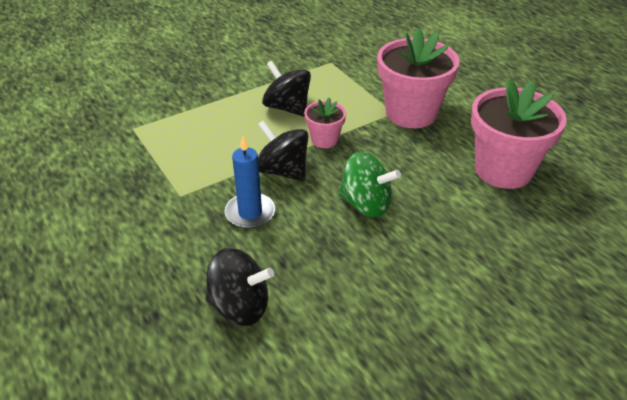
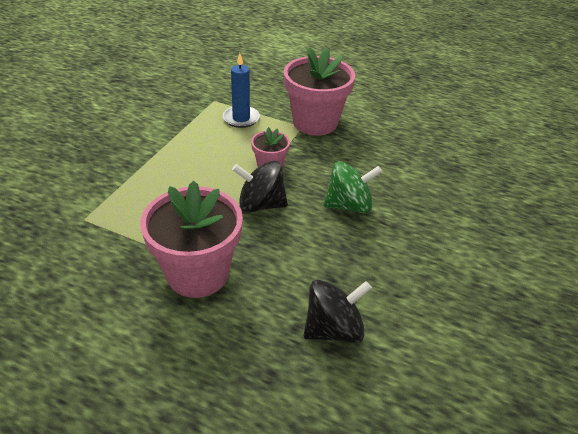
camera: 35 degrees left, 0 degrees up
blue candle [225,136,275,229] -> blue candle moved to [223,53,260,128]
black spinning top [262,61,311,117] -> none
pink flower pot [471,79,567,189] -> pink flower pot moved to [140,181,243,298]

